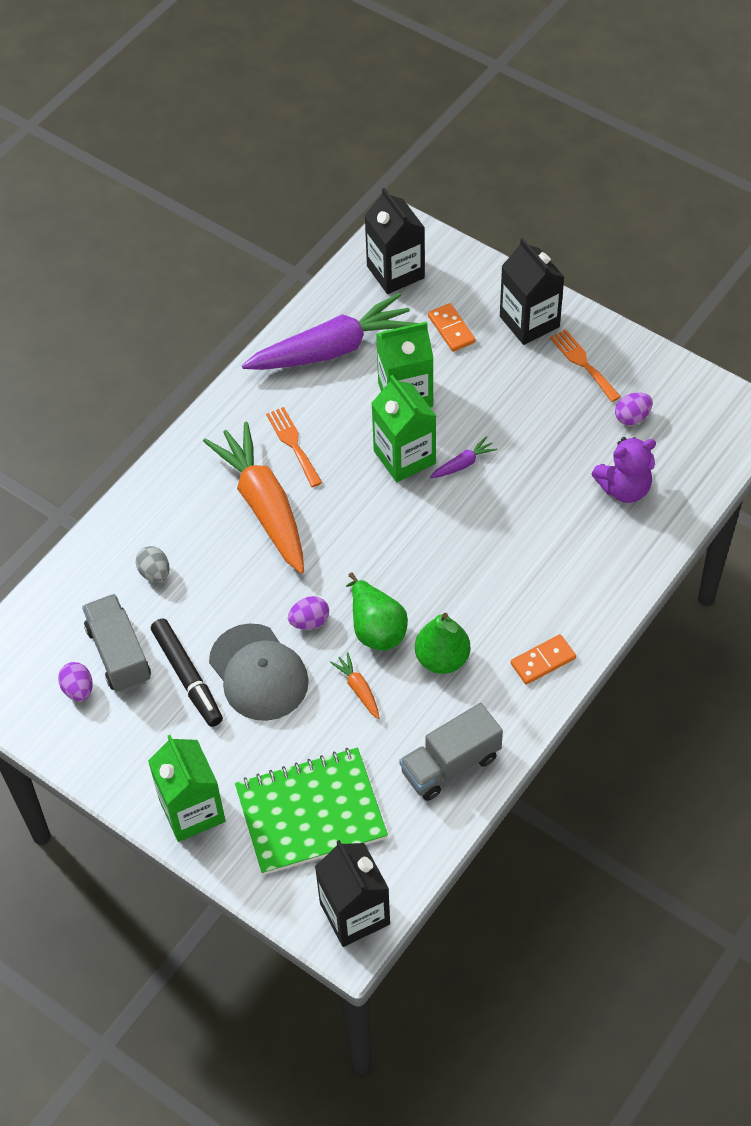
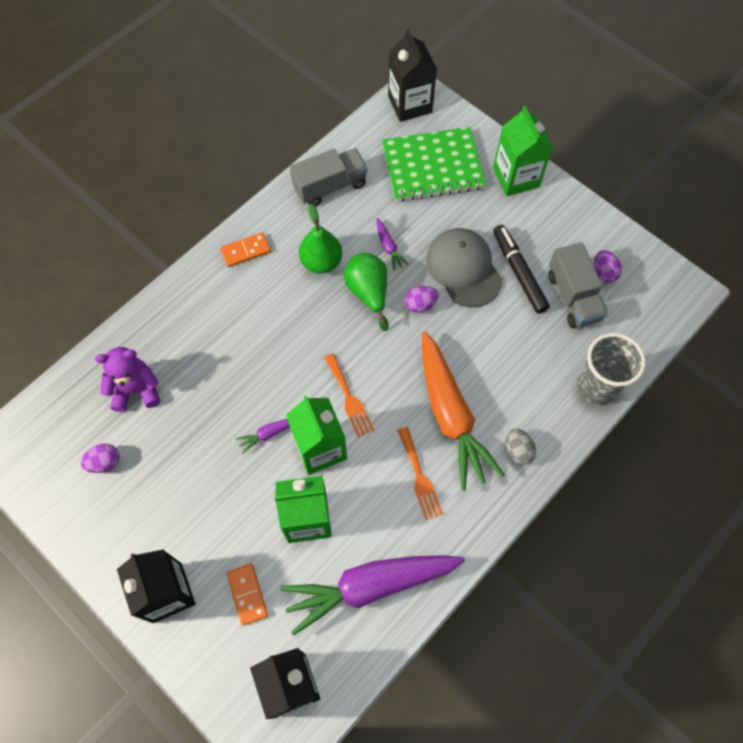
camera: 175 degrees left, 10 degrees up
grey egg [136,546,170,583] -> grey egg moved to [506,428,536,465]
orange carrot [330,652,379,719] -> purple carrot [377,218,408,270]
orange fork [550,329,621,402] -> orange fork moved to [324,353,374,437]
none -> grey cup [577,333,646,404]

